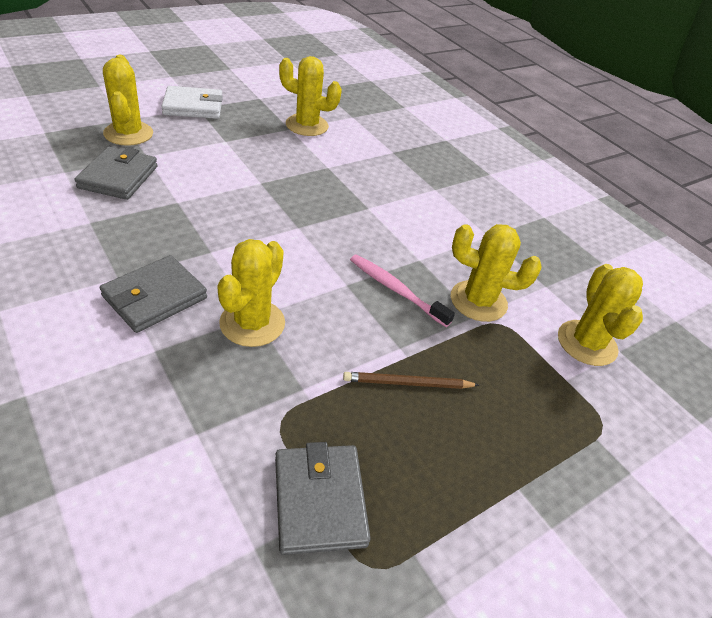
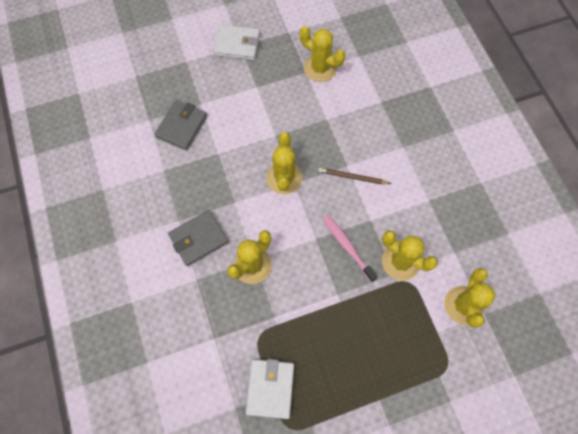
camera: 20 degrees right, 25 degrees up
yellow cactus [103,55,153,146] -> yellow cactus moved to [266,132,302,194]
grey wallet [275,442,371,555] -> white wallet [246,359,294,419]
brown pencil [343,372,479,389] -> brown pencil moved to [318,168,391,184]

